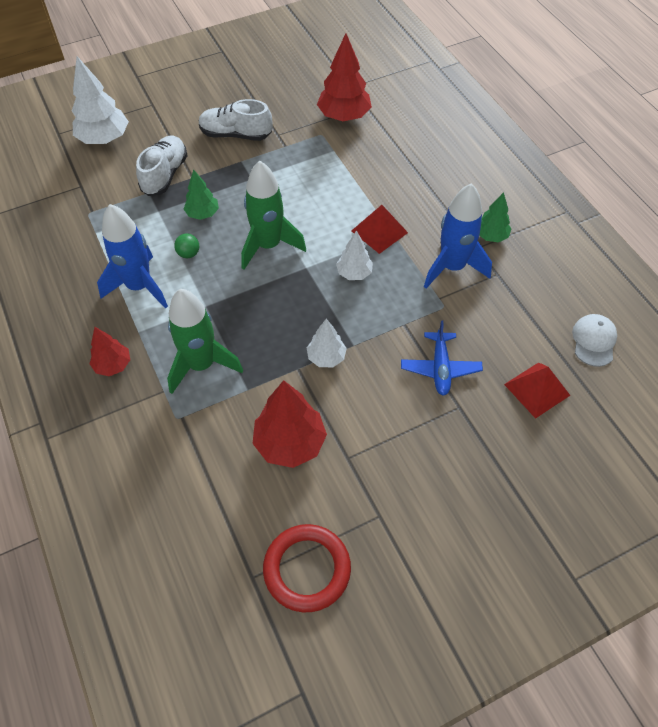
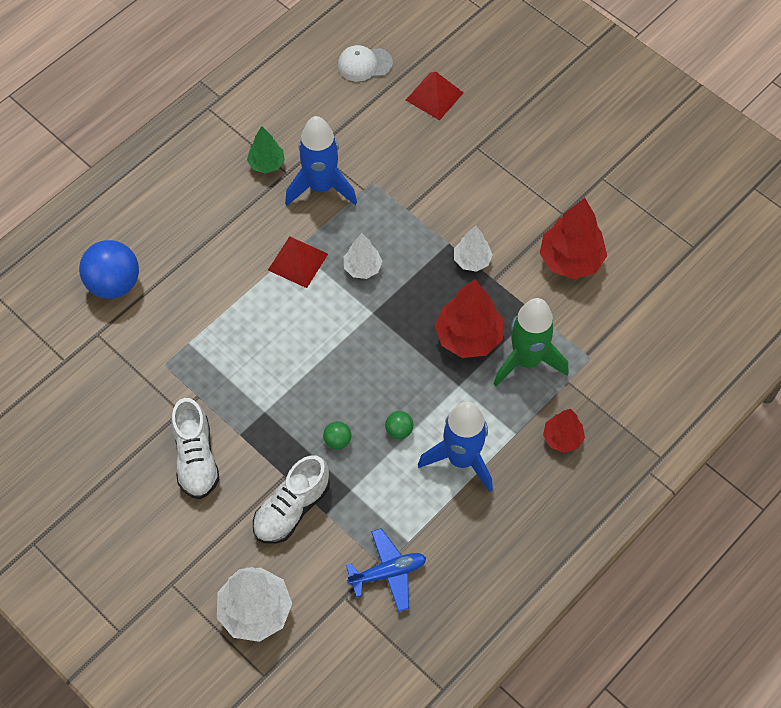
camera: 110 degrees left, 5 degrees up
white shoe [136,136,188,196] -> white shoe turned 45 degrees counterclockwise [253,455,330,544]
green tree [184,169,219,220] -> green ball [323,421,352,450]
green rocket [241,161,306,269] -> none
red ring [263,524,351,612] -> none
red tree [317,33,372,121] -> red tree moved to [435,279,503,358]
blue plane [401,320,483,396] -> blue plane moved to [346,528,426,612]
none -> blue ball [79,240,139,299]

